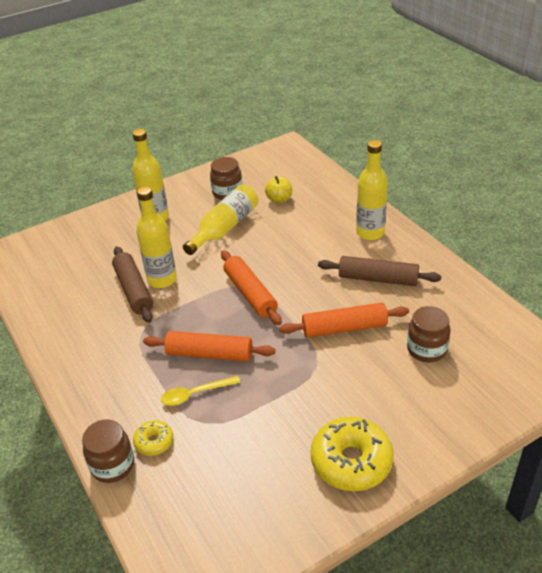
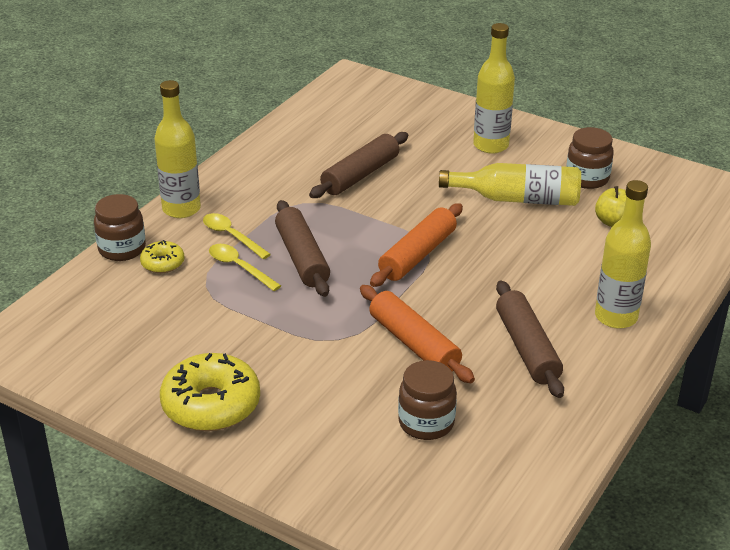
camera: 60 degrees right, 5 degrees down
yellow bottle [136,186,177,288] -> yellow bottle moved to [154,80,201,218]
orange rolling pin [143,331,275,362] -> brown rolling pin [275,200,330,297]
none -> yellow spoon [203,213,271,259]

